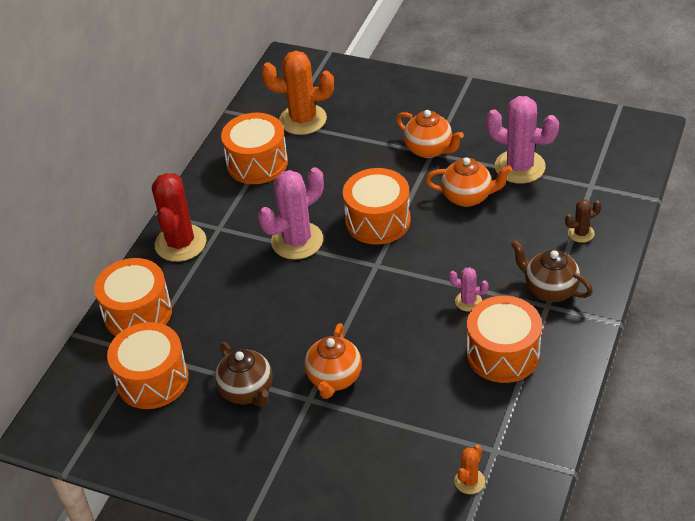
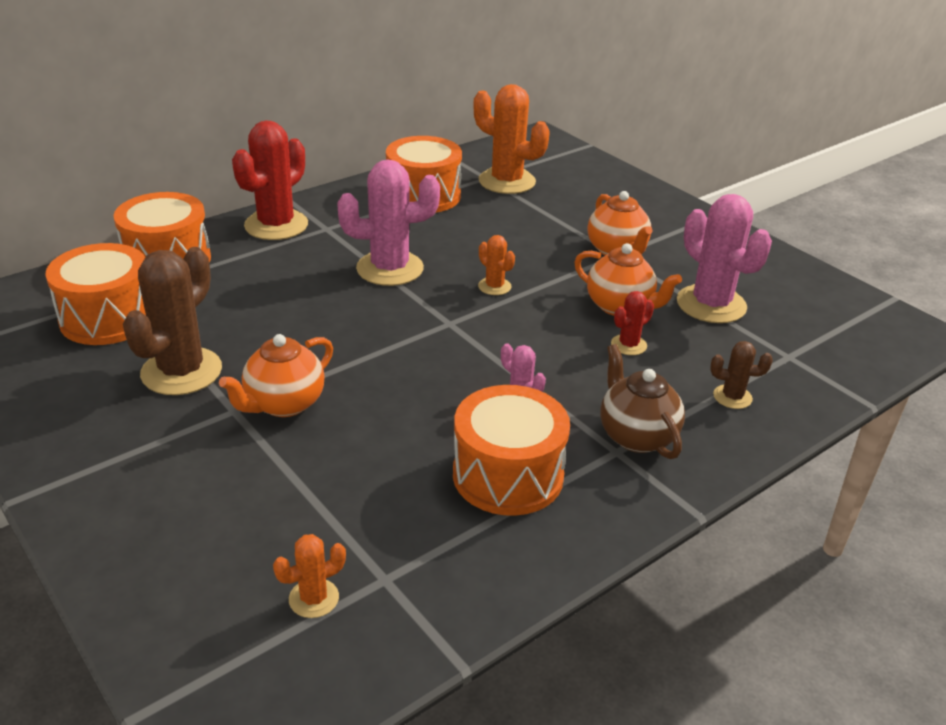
camera: 25 degrees right, 10 degrees down
brown teapot [215,342,273,407] -> brown cactus [123,247,222,395]
orange drum [343,168,411,245] -> orange cactus [478,235,515,295]
none -> red cactus [611,291,654,355]

